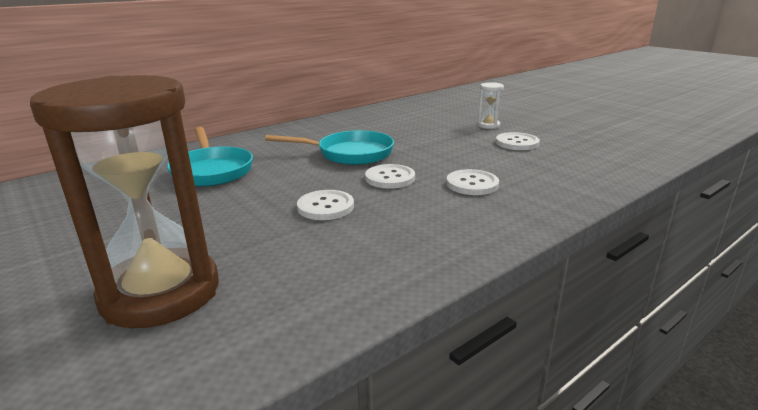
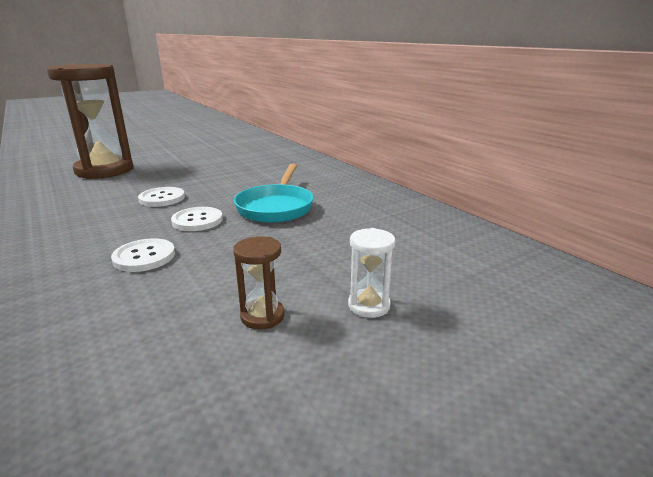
camera: 95 degrees right, 0 degrees up
turquoise pan [167,127,253,187] -> none
white button [496,132,540,150] -> brown hourglass [233,236,285,330]

